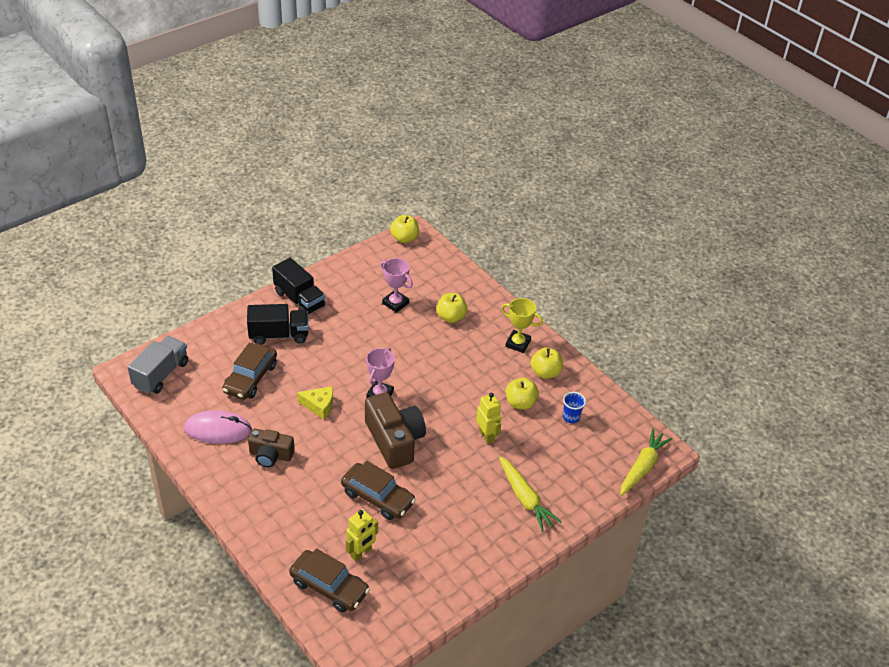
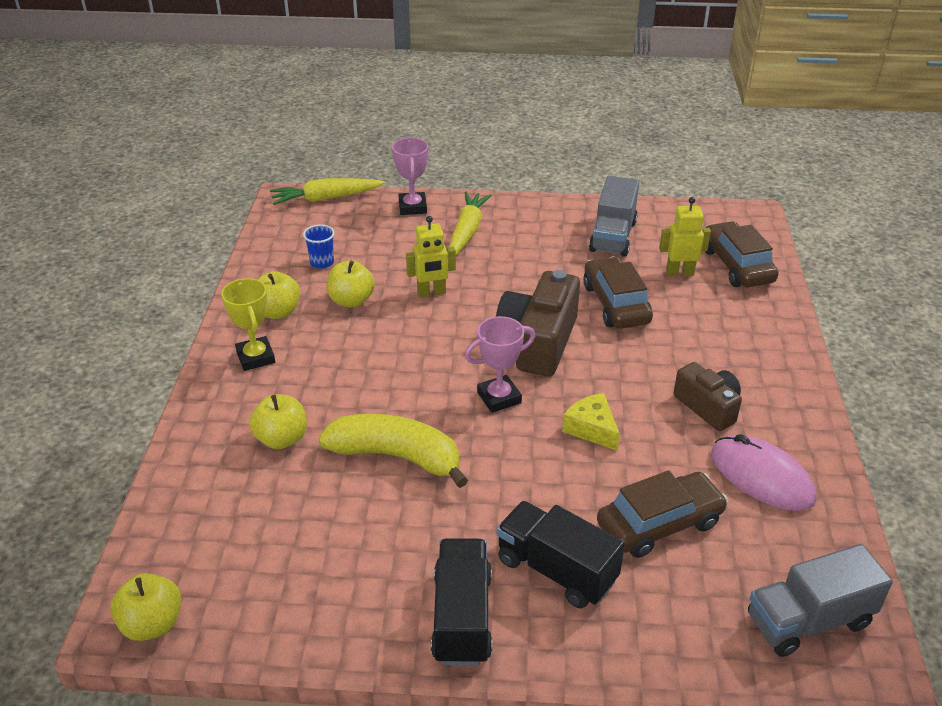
camera: 135 degrees left, 5 degrees down
pink trophy [380,258,413,313] -> pink trophy moved to [392,138,428,215]
yellow robot [476,393,501,444] -> yellow robot turned 120 degrees counterclockwise [406,216,456,297]
none -> yellow banana [318,414,468,488]
none -> grey truck [589,176,639,257]

